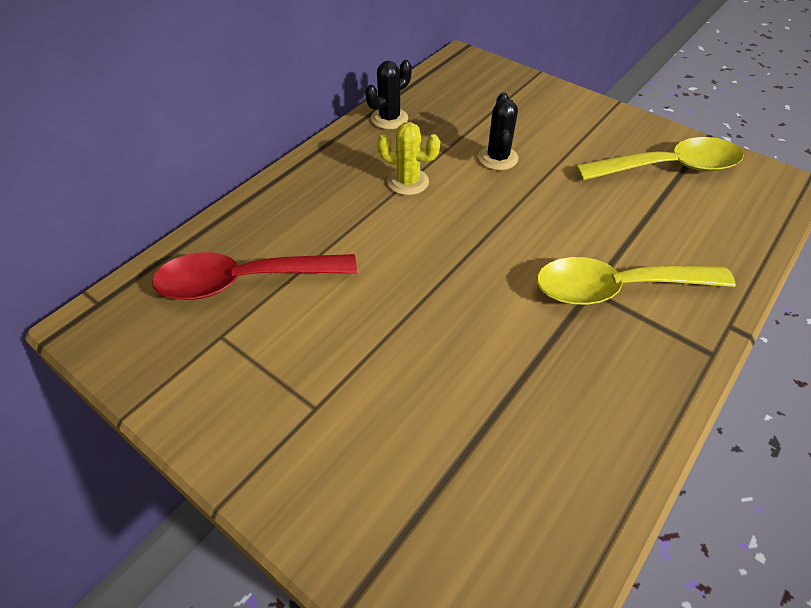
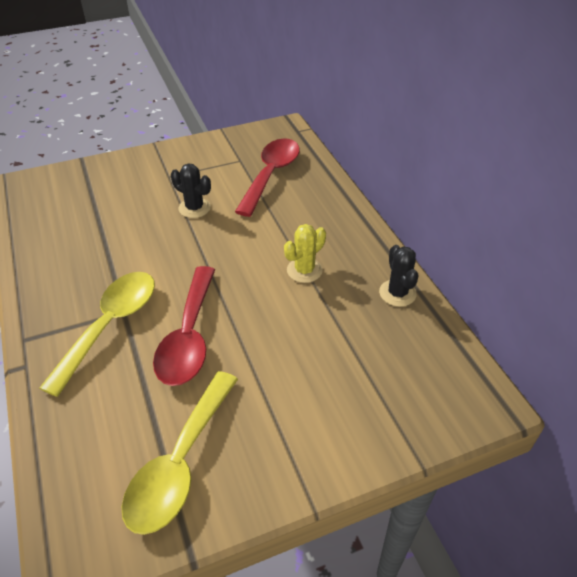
camera: 120 degrees right, 5 degrees down
black cactus [478,92,518,170] -> black cactus moved to [171,164,211,218]
none -> red spoon [153,266,215,386]

